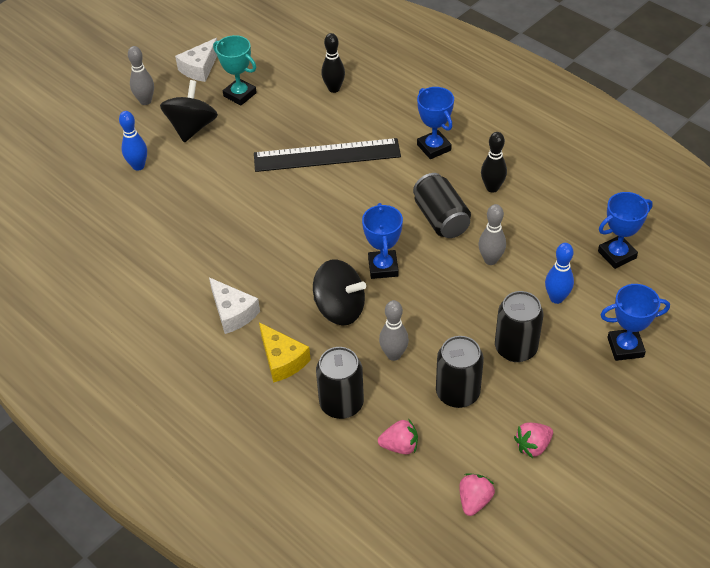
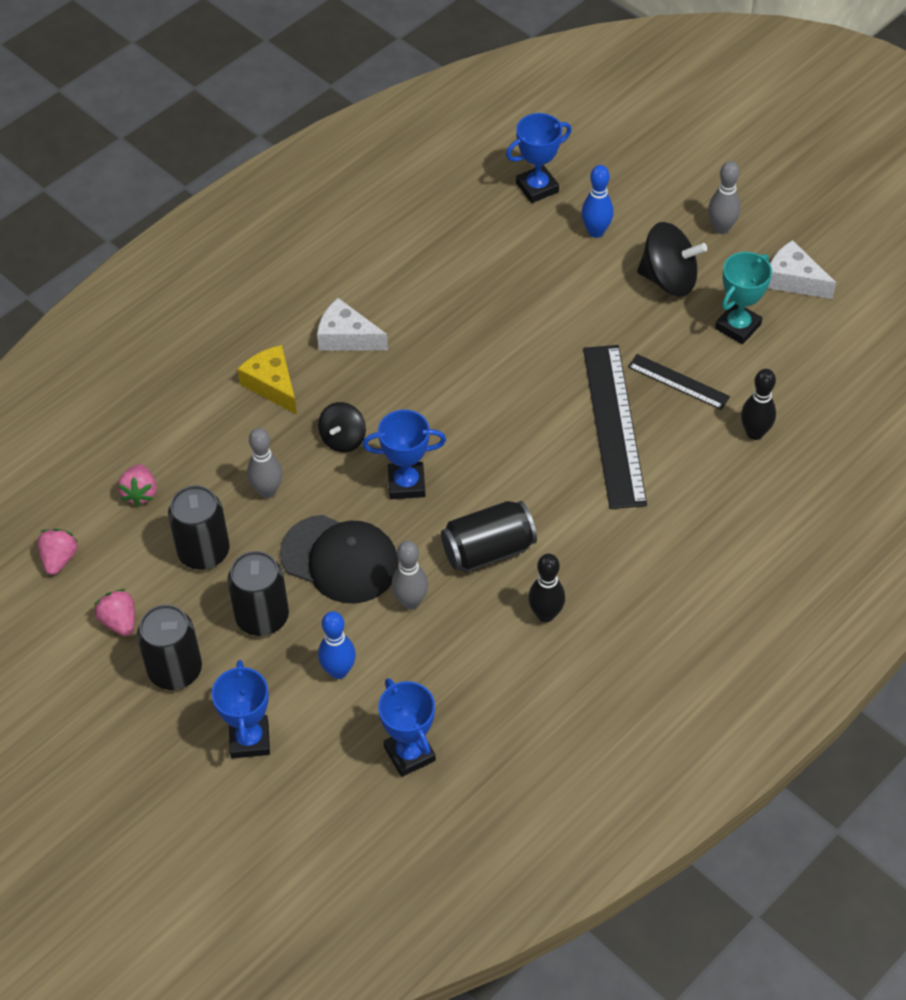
camera: 90 degrees right, 5 degrees up
white cheese [209,277,260,334] -> white cheese turned 60 degrees clockwise [317,298,388,351]
yellow cheese [259,322,311,383] -> yellow cheese turned 90 degrees clockwise [238,345,297,415]
black spinning top [313,259,366,326] -> black spinning top [318,402,366,452], size x0.63
black can [316,347,364,419] -> black can moved to [137,604,202,690]
blue trophy [417,87,454,159] -> blue trophy moved to [506,113,572,203]
pink strawberry [459,473,495,516] -> pink strawberry turned 105 degrees counterclockwise [37,529,78,575]
none -> black cap [280,515,399,604]
none -> black ruler [628,354,730,410]

